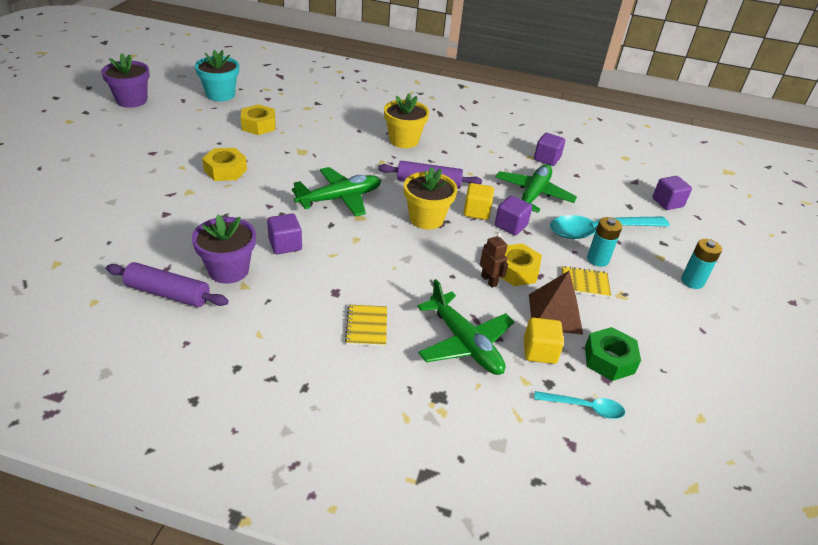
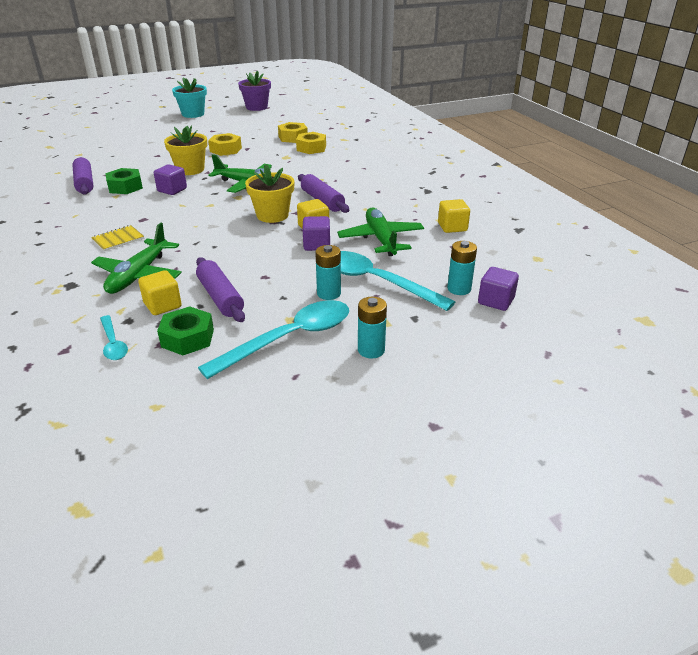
camera: 55 degrees right, 5 degrees down
purple flower pot [192,215,256,284] -> green nut [105,168,143,194]
turquoise flower pot [195,50,239,101] -> turquoise flower pot moved to [172,77,207,118]
yellow flower pot [384,93,429,148] -> yellow flower pot moved to [164,125,207,175]
brown robot [480,233,508,288] -> none
green plane [495,164,577,213] -> green plane turned 90 degrees counterclockwise [337,208,424,256]
yellow nut [500,243,542,286] -> yellow nut moved to [296,132,326,154]
brown pyramid [529,271,583,335] -> purple rolling pin [196,257,245,322]
purple cube [534,133,565,166] -> yellow cube [438,199,470,233]
yellow notebook [561,266,611,298] -> none
none -> turquoise spoon [198,300,349,379]
none -> turquoise battery [447,241,477,295]

